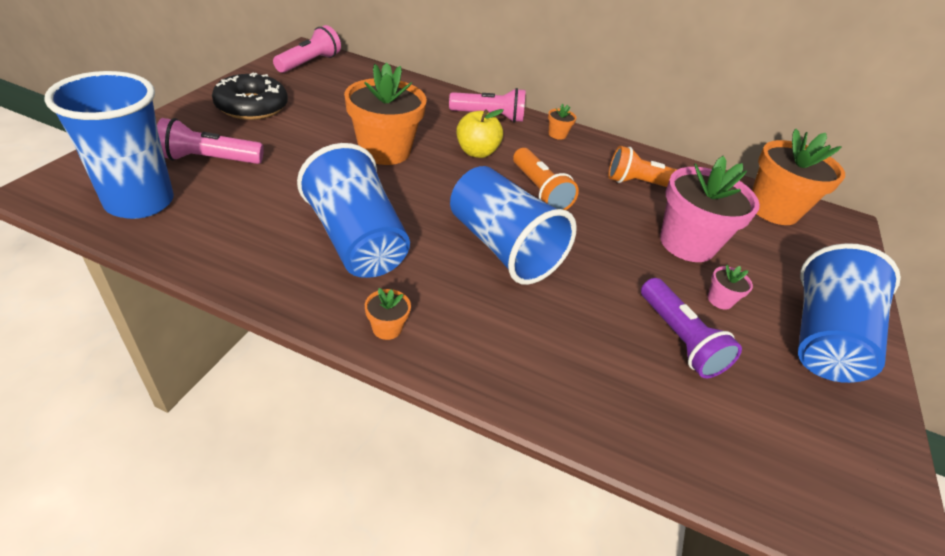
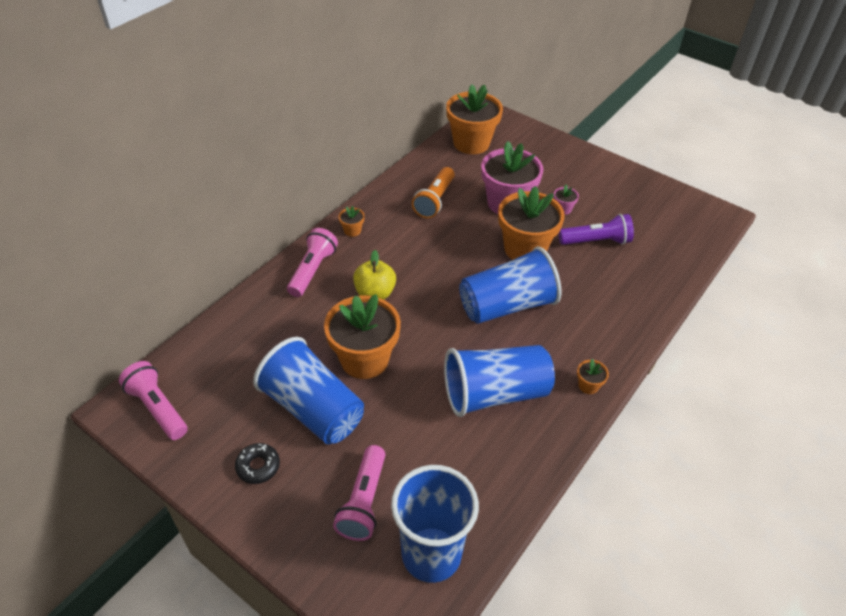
camera: 70 degrees left, 5 degrees up
black donut [212,73,288,120] -> black donut [235,443,280,484], size x0.56
orange flashlight [513,148,579,210] -> none
blue cup [798,243,901,383] -> blue cup moved to [253,337,364,444]
none -> orange flower pot [498,186,565,260]

